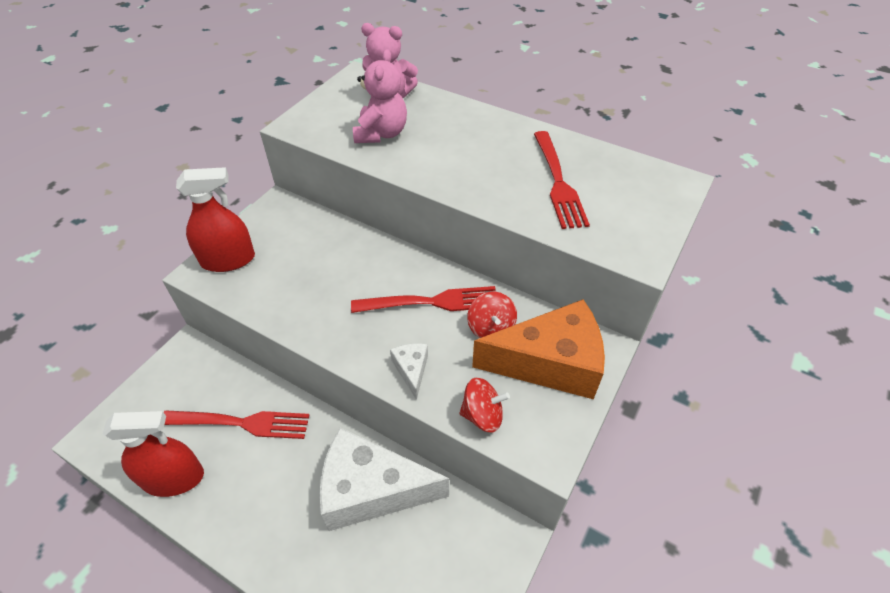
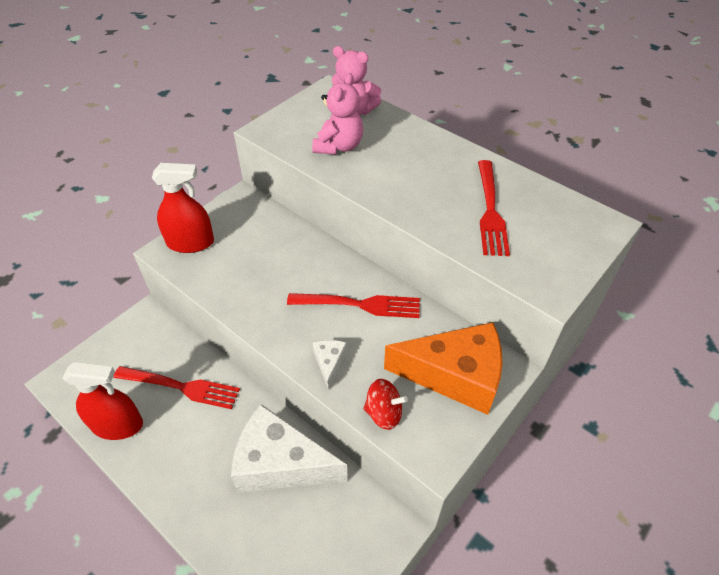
camera: 10 degrees right, 0 degrees up
red spinning top [467,292,517,338] -> none

